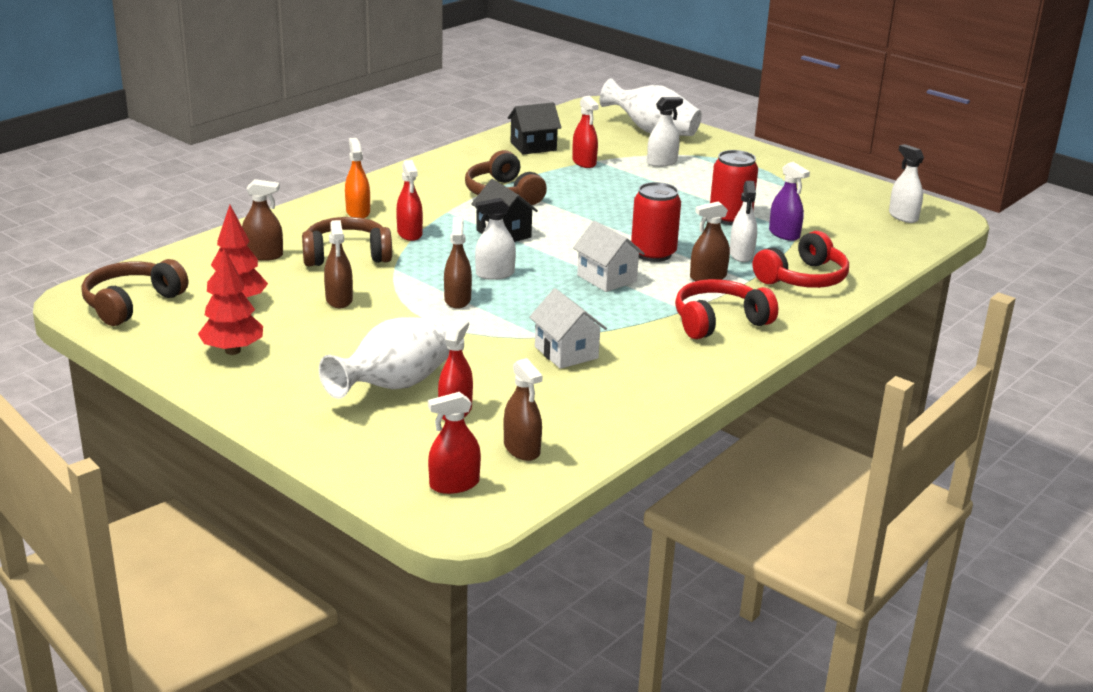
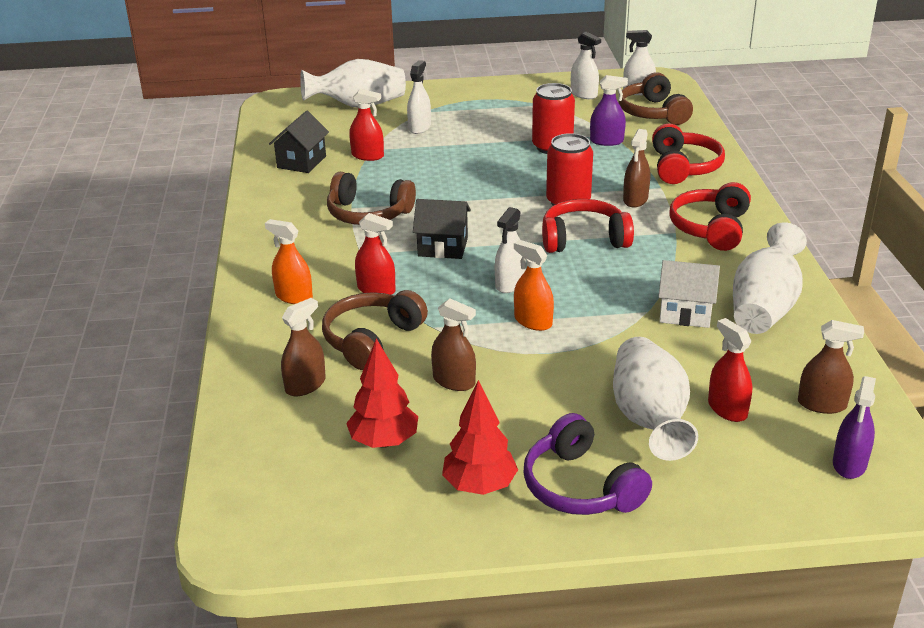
camera: 45 degrees left, 5 degrees up
brown headphones [82,259,188,326] -> brown headphones moved to [618,73,693,125]
red spray bottle [428,392,481,494] -> purple spray bottle [833,376,876,479]
brown spray bottle [444,217,472,309] -> orange spray bottle [514,240,554,331]
white house [573,221,645,292] -> red headphones [542,199,634,253]
white spray bottle [730,181,757,262] -> white spray bottle moved to [571,32,601,99]
none -> purple headphones [523,413,652,515]
none -> white vase [733,222,807,334]

